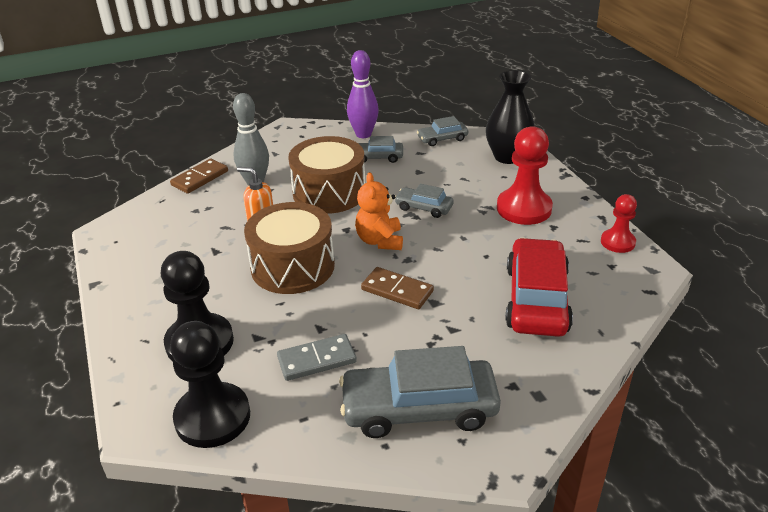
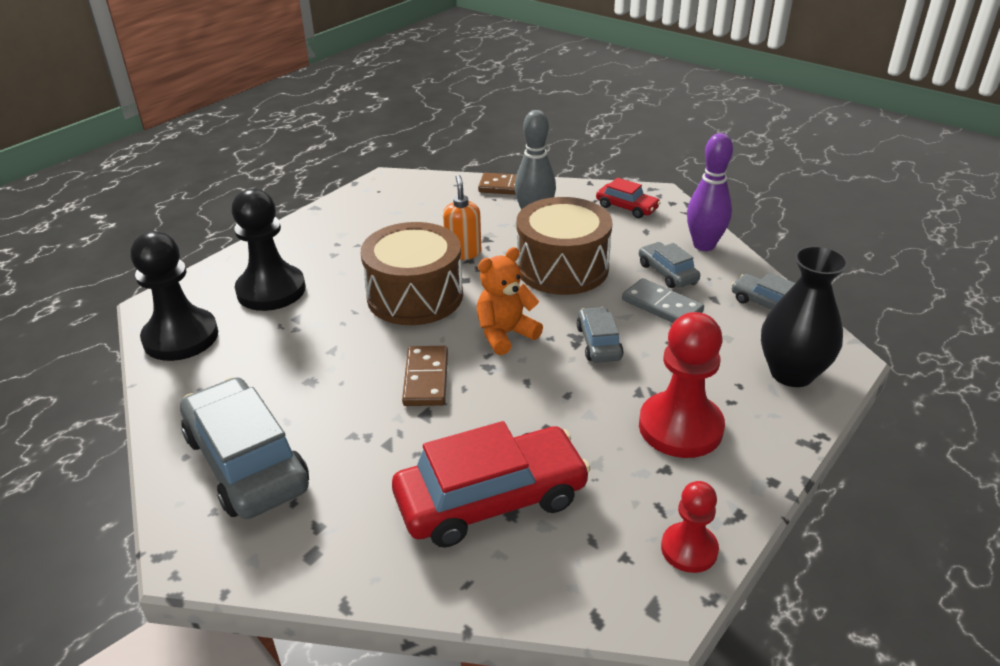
camera: 60 degrees right, 0 degrees up
grey domino [277,334,357,381] -> grey domino moved to [622,278,704,323]
none -> red car [596,178,661,218]

